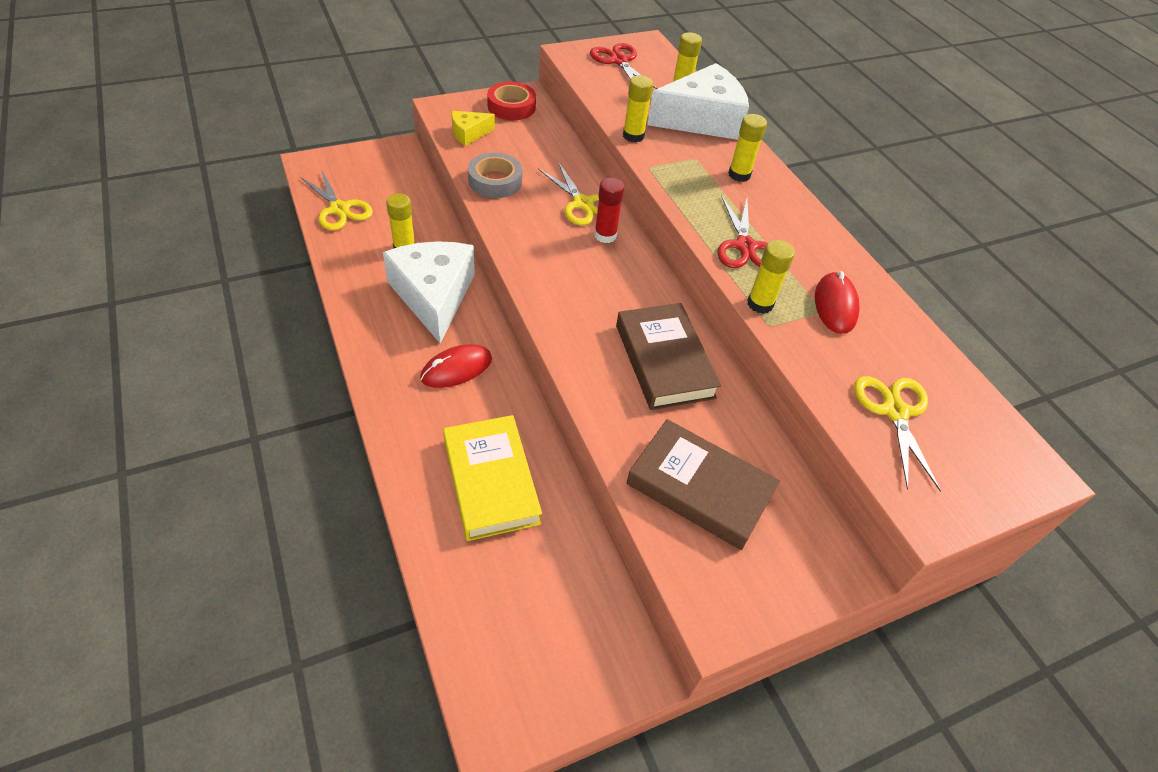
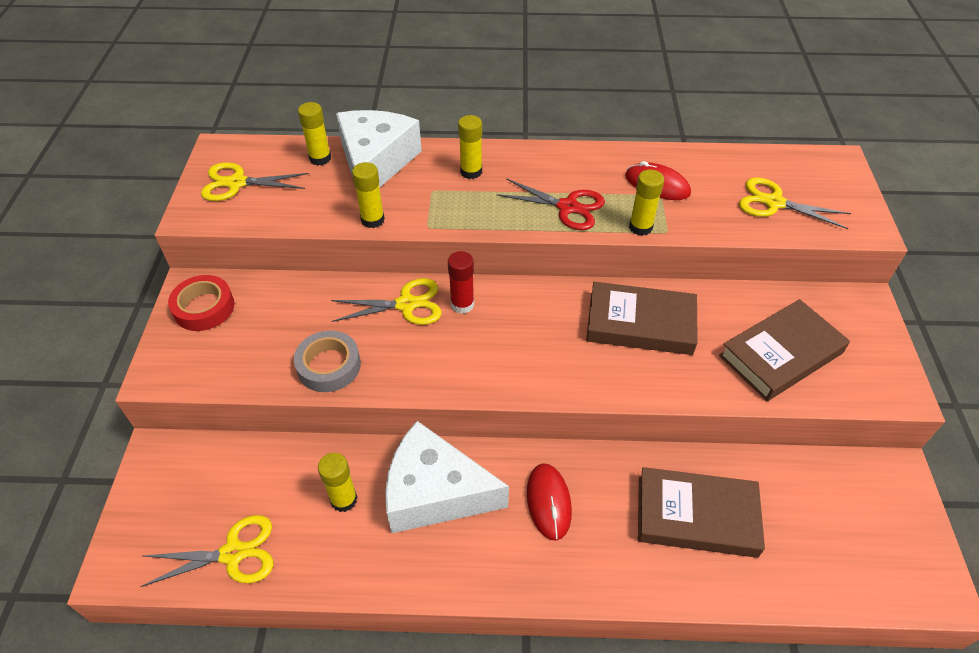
camera: 60 degrees left, 0 degrees up
yellow book [443,415,542,541] -> brown book [638,467,765,558]
yellow cheese [452,111,495,146] -> none
red scissors [590,43,658,89] -> yellow scissors [201,162,309,201]

